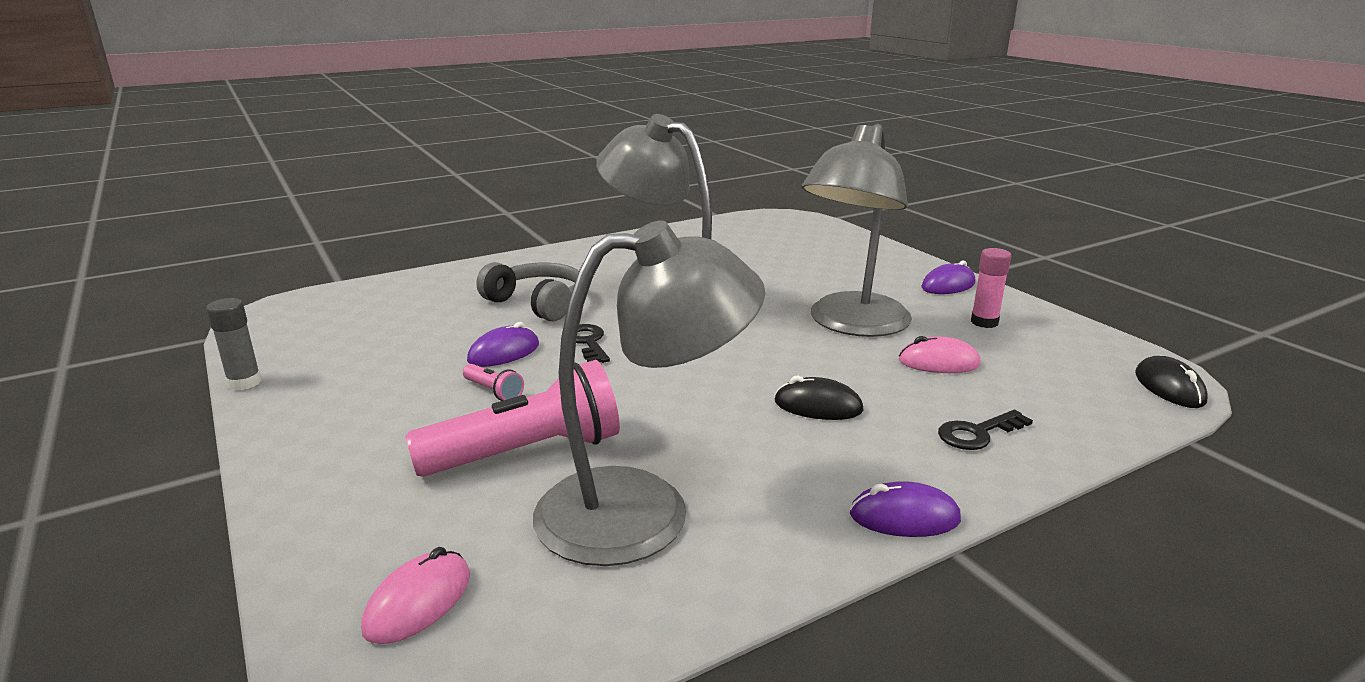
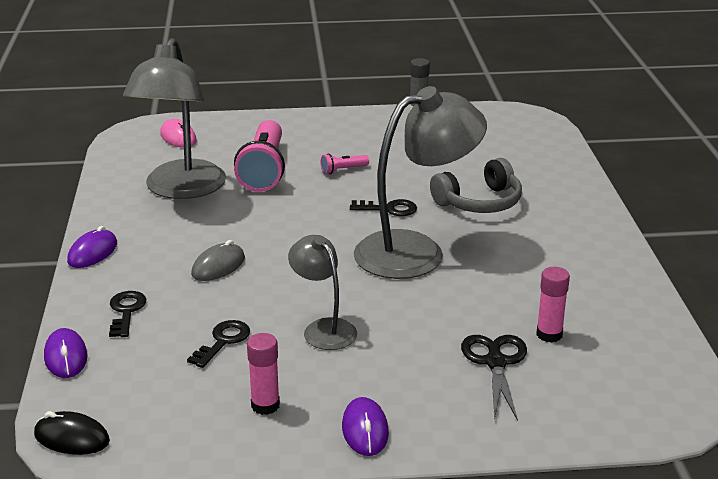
camera: 115 degrees right, 5 degrees up
purple mouse [467,322,539,367] -> purple mouse moved to [44,328,87,378]
black mouse [775,376,864,420] -> grey mouse [191,240,245,281]
grey lamp [802,123,912,337] -> grey lamp [288,235,357,350], size x0.54
pink mouse [899,336,981,373] -> black key [187,320,250,368]
none -> black scissors [461,335,527,421]
none -> pink glue stick [536,267,570,343]

